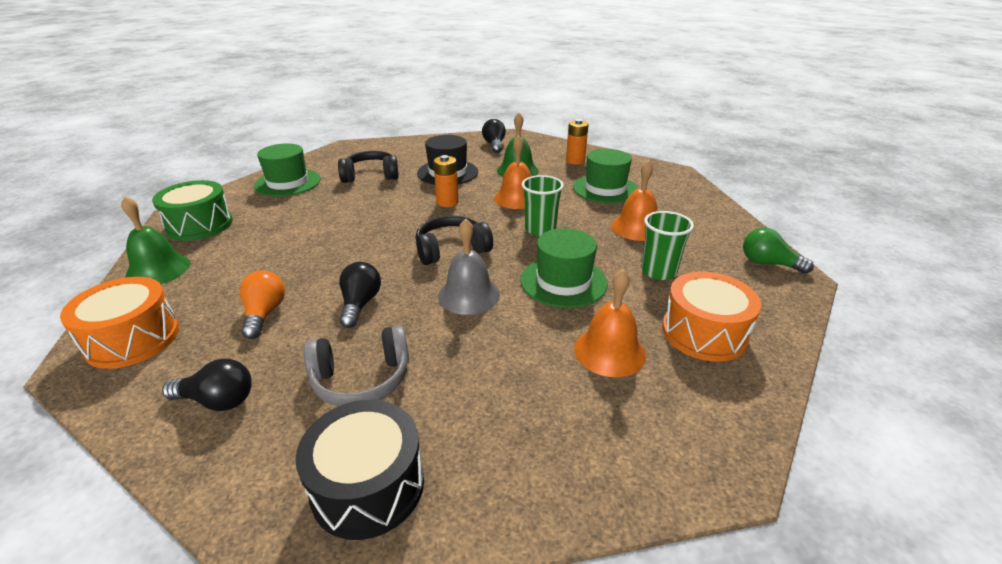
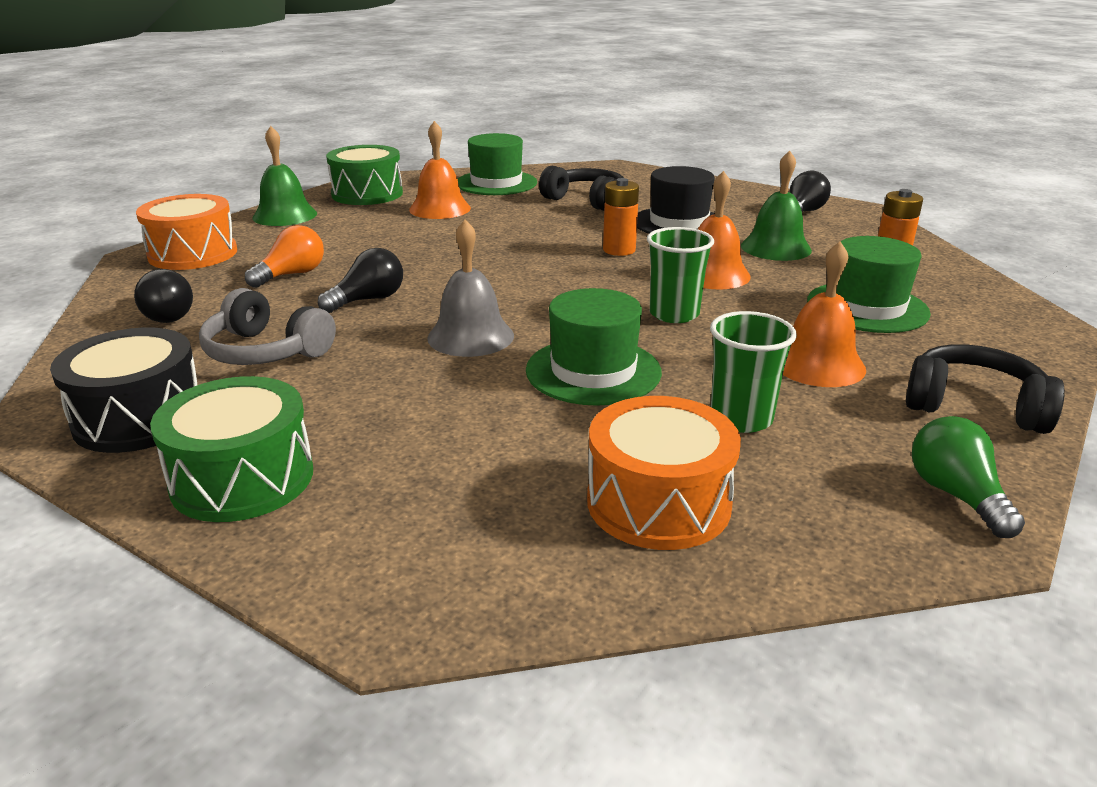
camera: 45 degrees right, 5 degrees down
black headphones [416,216,493,265] -> black headphones moved to [906,344,1065,434]
orange bell [574,269,646,377] -> orange bell moved to [409,121,471,219]
none -> green drum [150,376,313,522]

